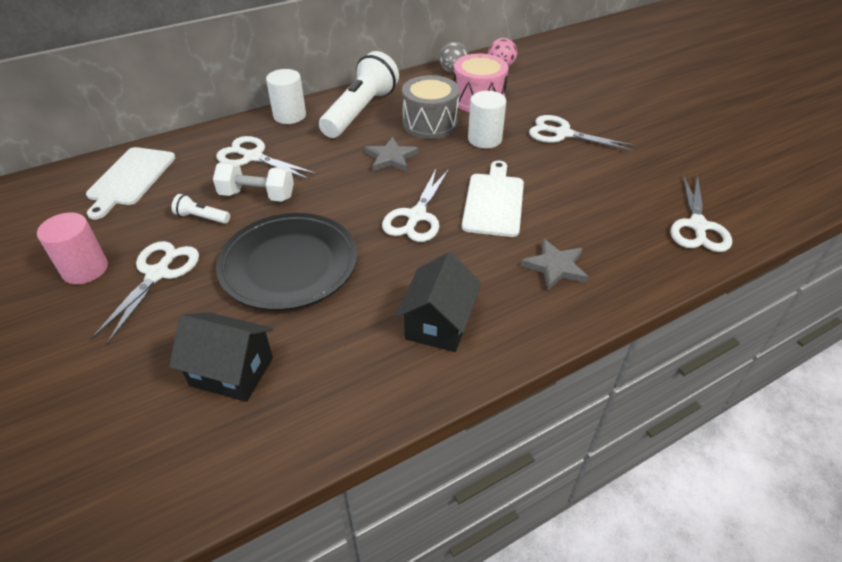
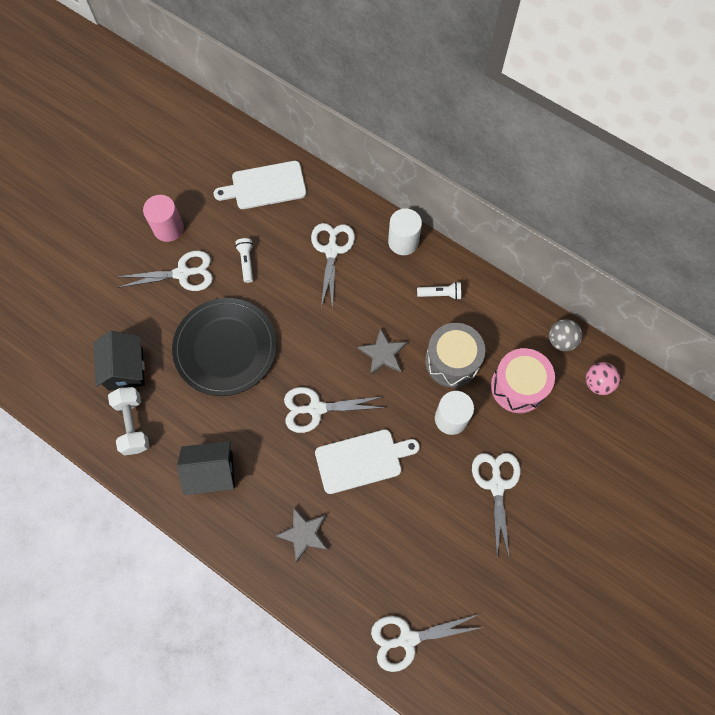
camera: 65 degrees right, 25 degrees up
white dumbbell [213,162,294,202] -> white dumbbell moved to [108,387,149,455]
white flashlight [319,51,399,138] -> white flashlight [417,282,461,300], size x0.42

